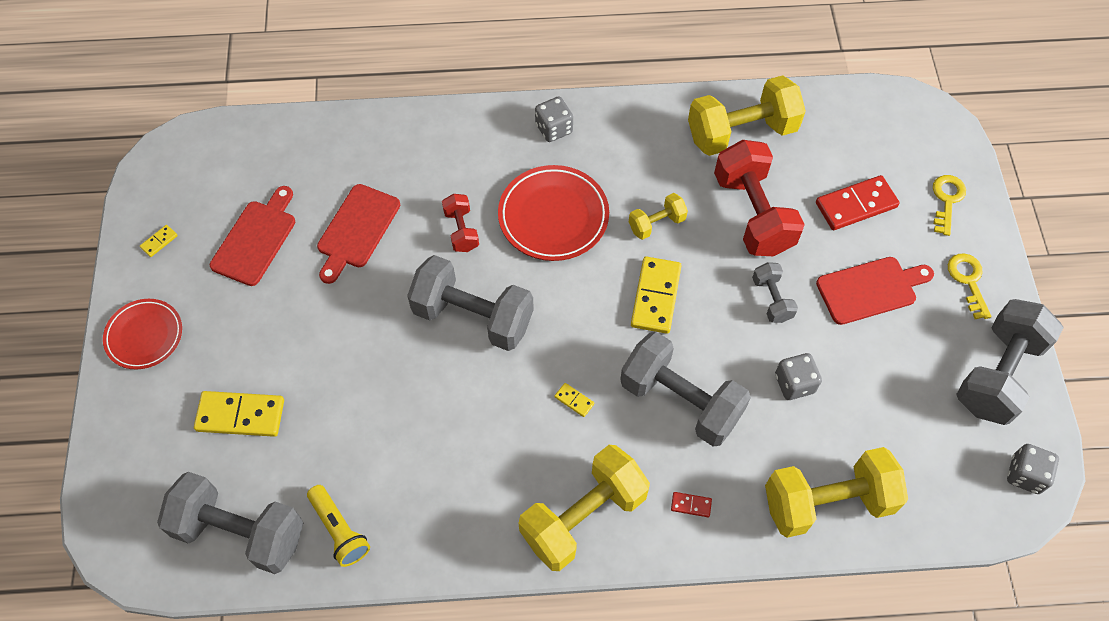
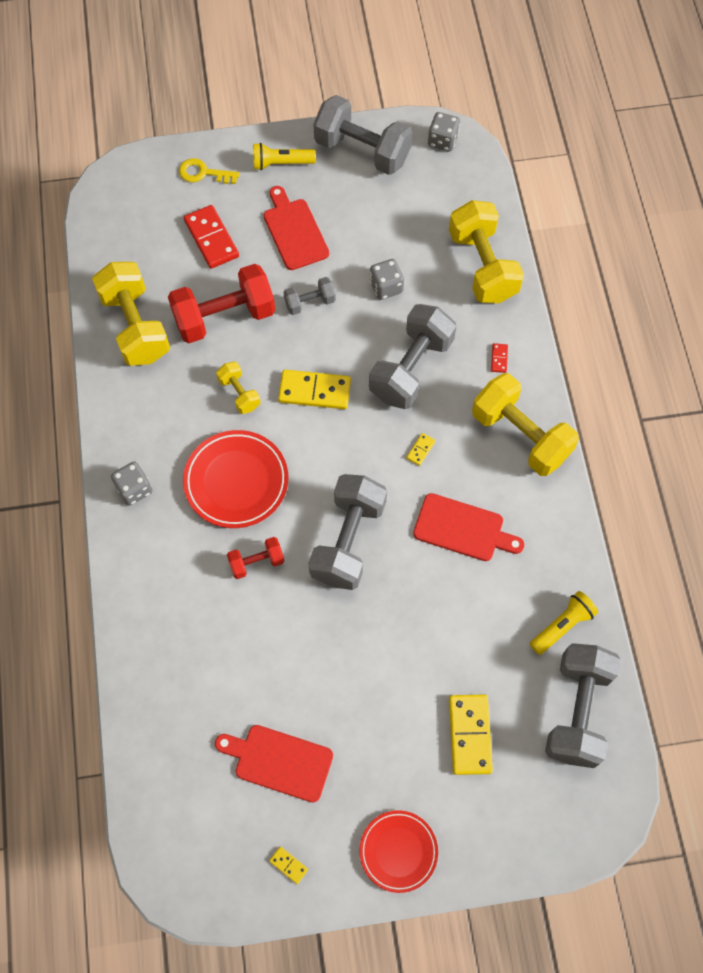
camera: 95 degrees left, 5 degrees up
red cutting board [317,184,400,284] -> red cutting board moved to [413,493,524,561]
yellow key [948,253,992,319] -> yellow flashlight [253,143,316,171]

